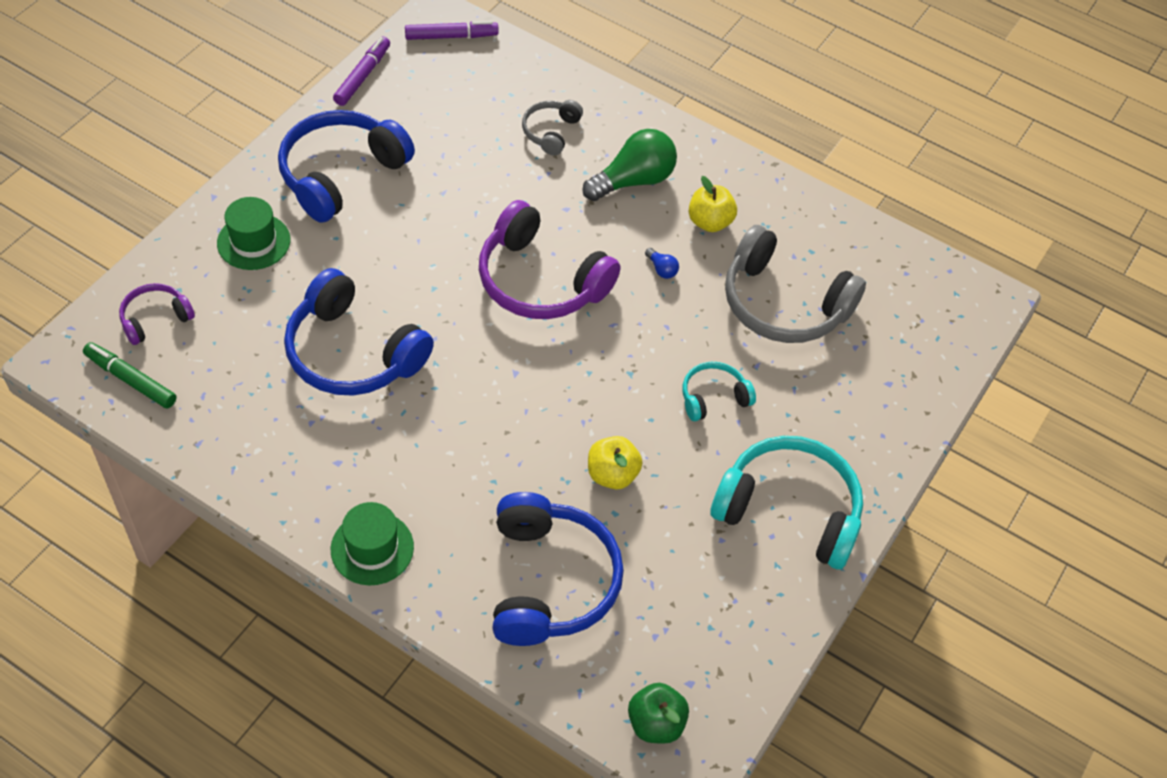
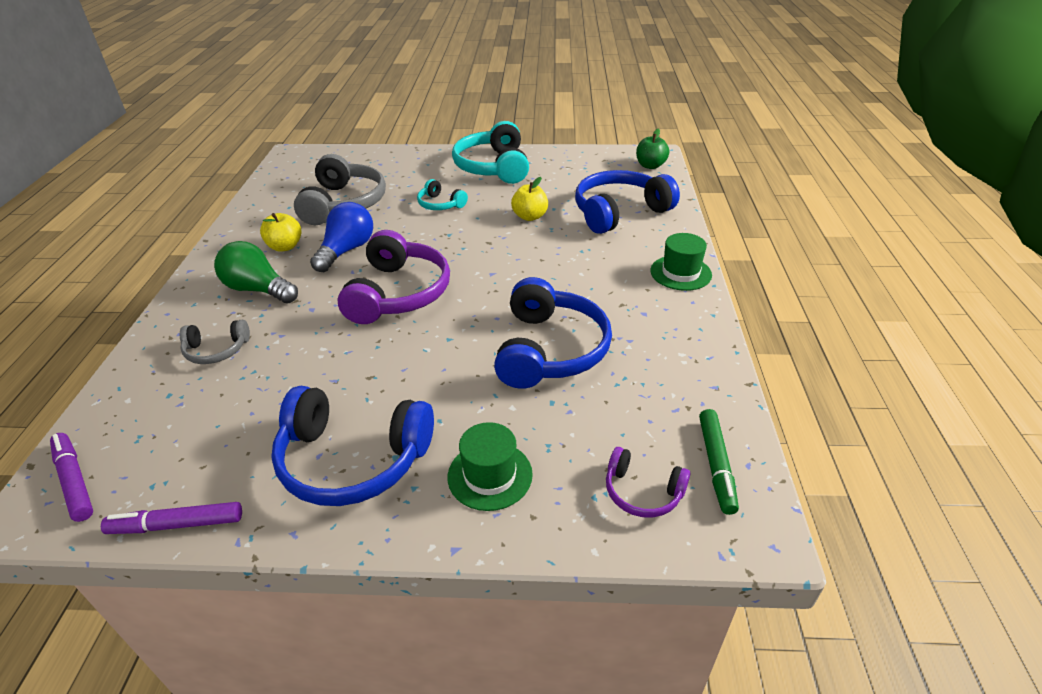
camera: 115 degrees left, 15 degrees down
blue light bulb [645,248,679,279] -> blue light bulb [310,202,373,272], size x2.40

